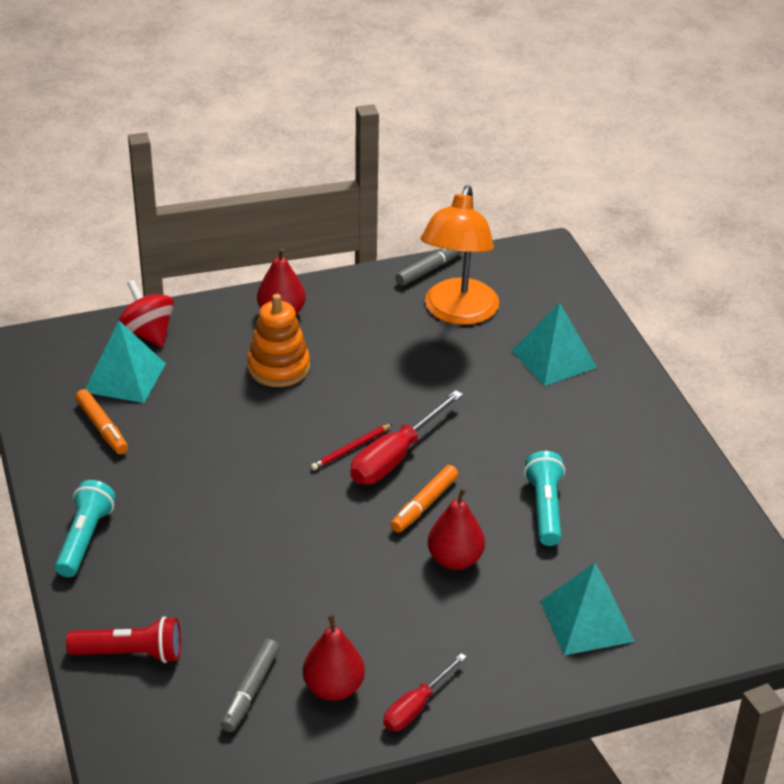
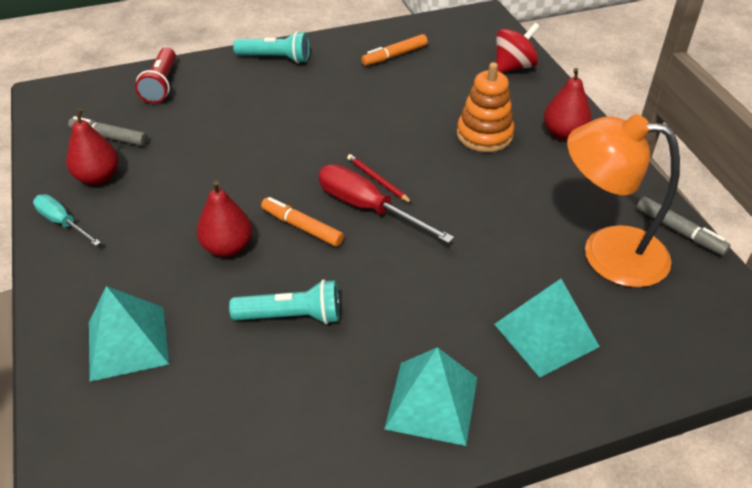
camera: 90 degrees right, 5 degrees up
turquoise pyramid [85,321,166,403] -> turquoise pyramid moved to [384,347,477,446]
red screwdriver [383,653,467,731] -> turquoise screwdriver [33,194,101,246]

